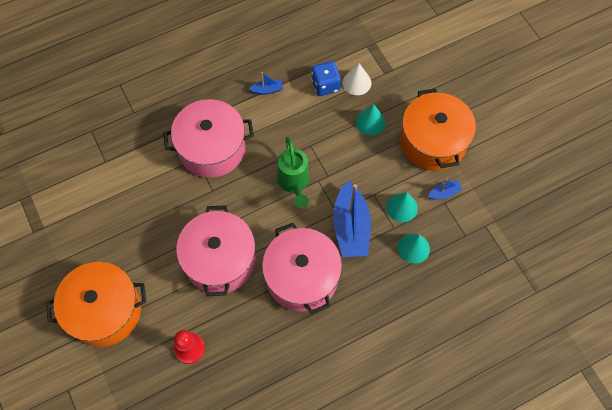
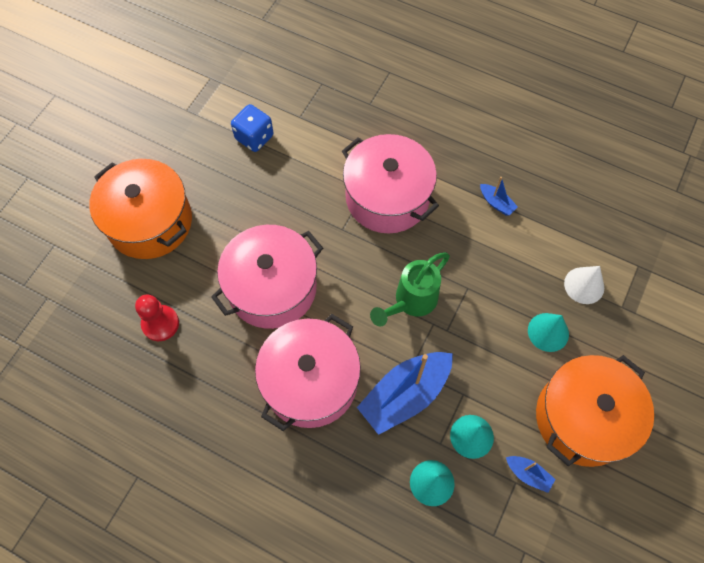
camera: 55 degrees right, 0 degrees up
blue dice [311,61,341,96] -> blue dice moved to [231,104,274,152]

